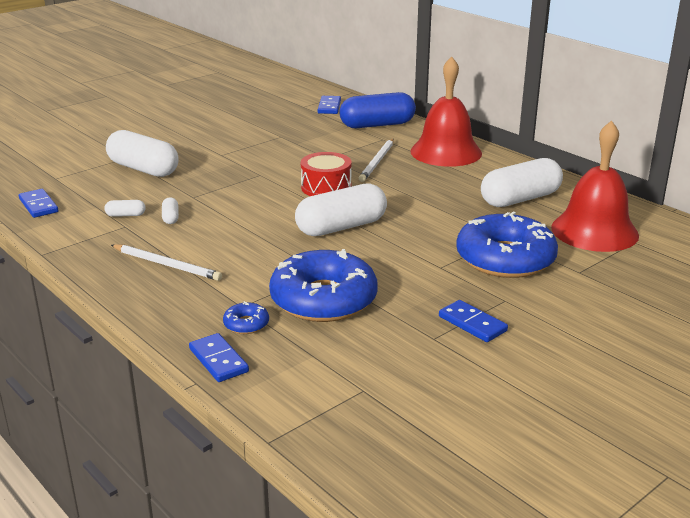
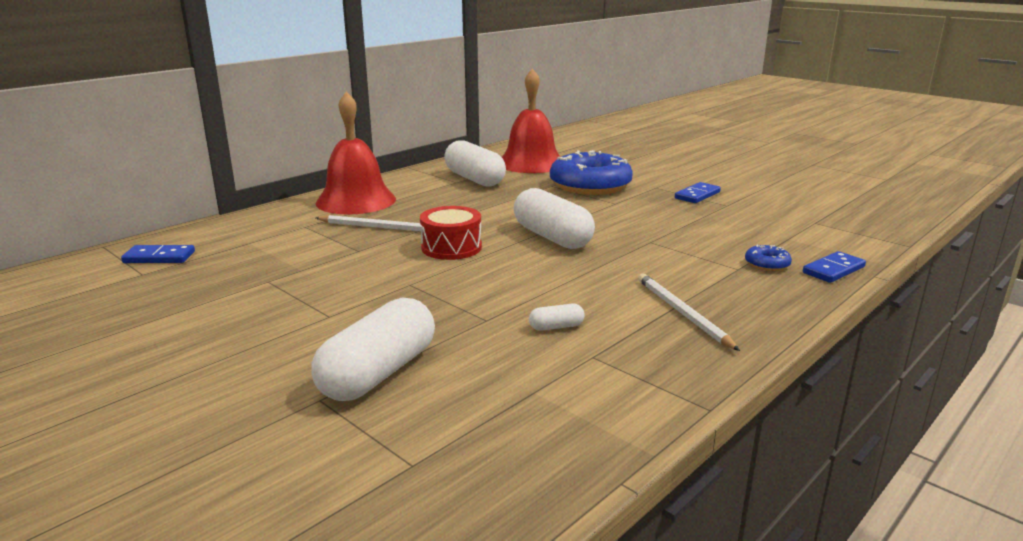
camera: 95 degrees left, 5 degrees down
blue domino [19,189,58,218] -> none
white capsule [105,200,146,217] -> none
white pencil [111,244,222,281] -> white pencil turned 45 degrees counterclockwise [638,274,740,351]
blue donut [269,249,378,322] -> none
blue capsule [339,92,416,128] -> none

